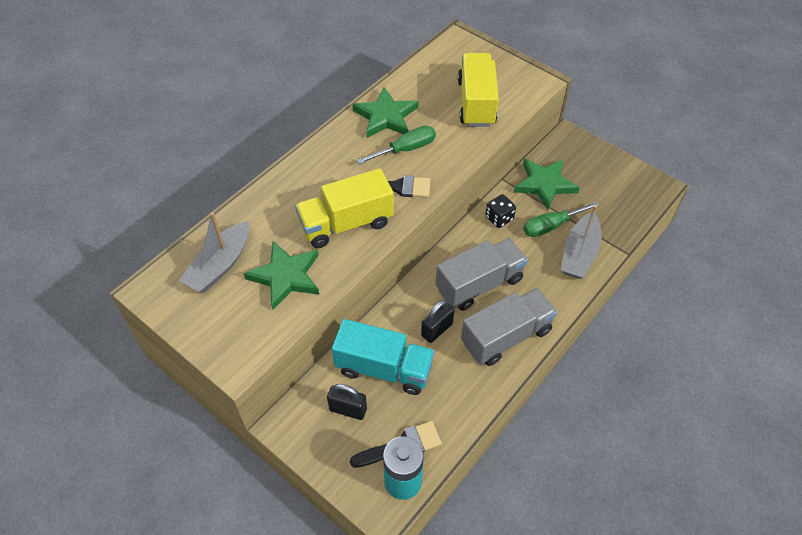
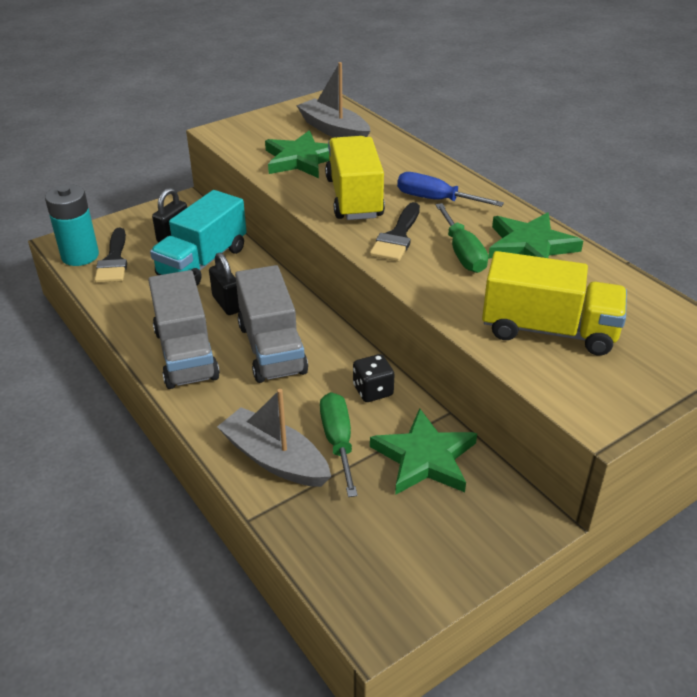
camera: 105 degrees right, 15 degrees down
none -> blue screwdriver [397,172,504,207]

